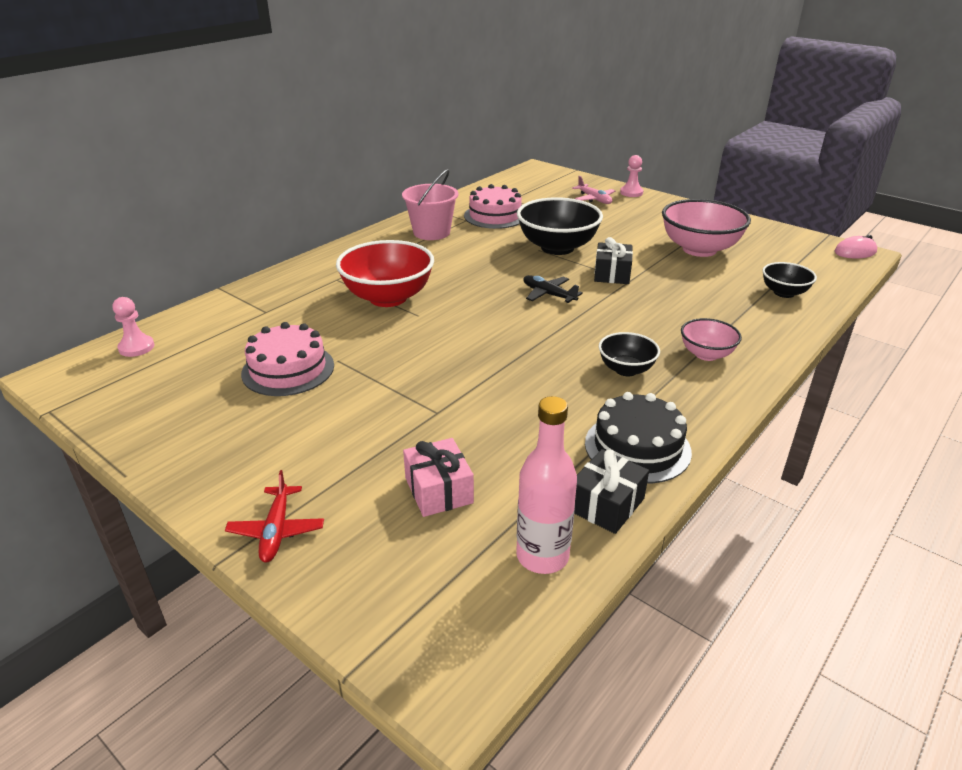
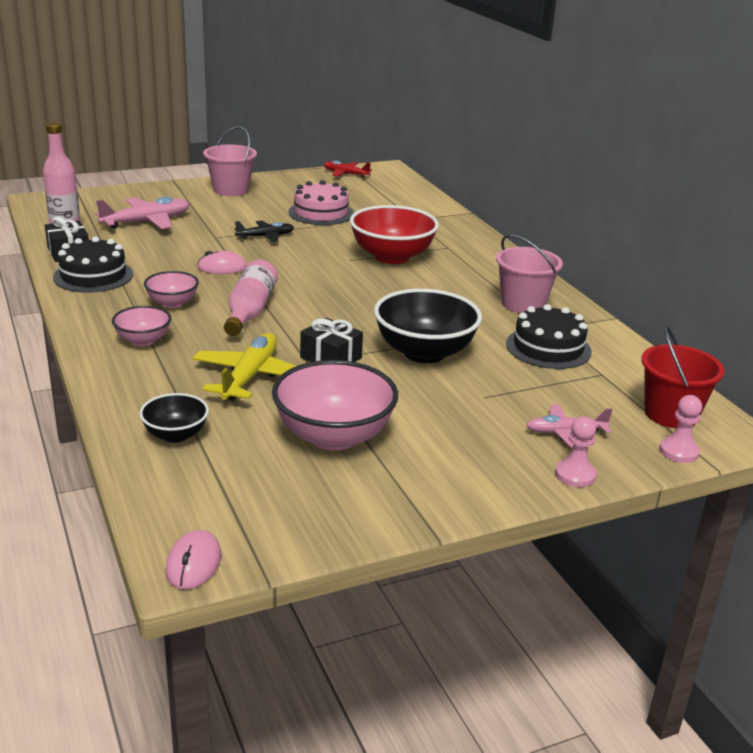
camera: 115 degrees right, 5 degrees down
pink pawn [113,297,155,357] -> pink pawn moved to [659,395,702,463]
red plane [225,470,324,563] -> red plane moved to [324,160,372,178]
pink gift [403,438,474,517] -> pink plane [95,197,190,229]
pink cake [464,184,522,229] -> black cake [506,304,592,369]
black plane [523,275,583,303] -> black plane moved to [235,221,294,242]
black bowl [599,332,660,376] -> pink bowl [144,271,199,308]
none -> yellow plane [193,333,296,401]
none -> pink mouse [197,251,247,274]
none -> pink bucket [203,126,257,196]
none -> pink bottle [224,259,278,336]
none -> red bucket [641,325,725,428]

